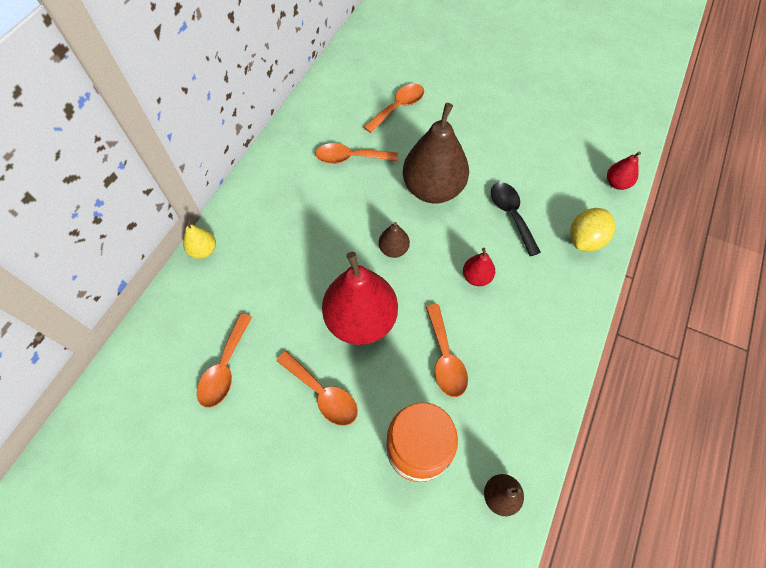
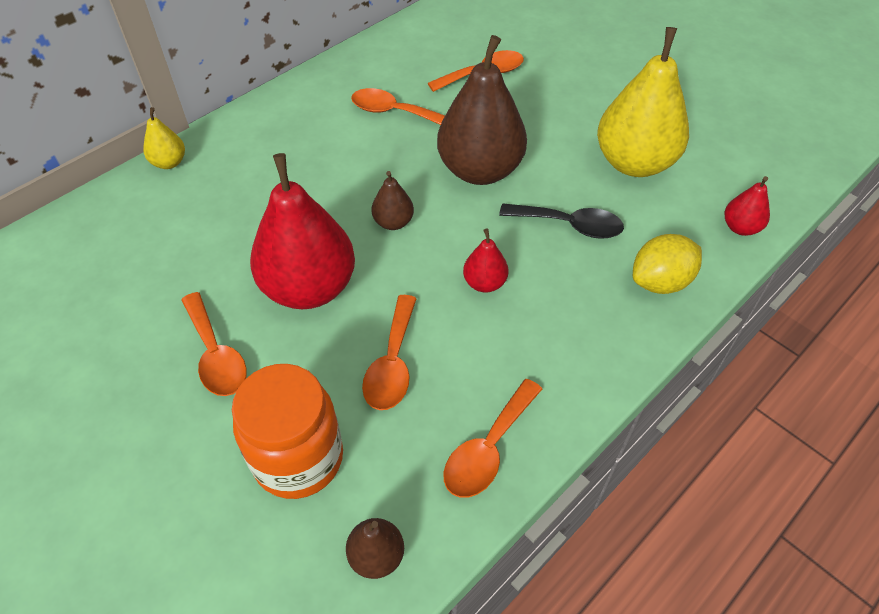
camera: 20 degrees right, 10 degrees down
orange spoon [197,314,252,408] -> orange spoon moved to [444,379,542,498]
black spoon [491,182,541,256] -> black spoon turned 105 degrees clockwise [499,203,624,239]
none -> yellow pear [597,27,689,177]

